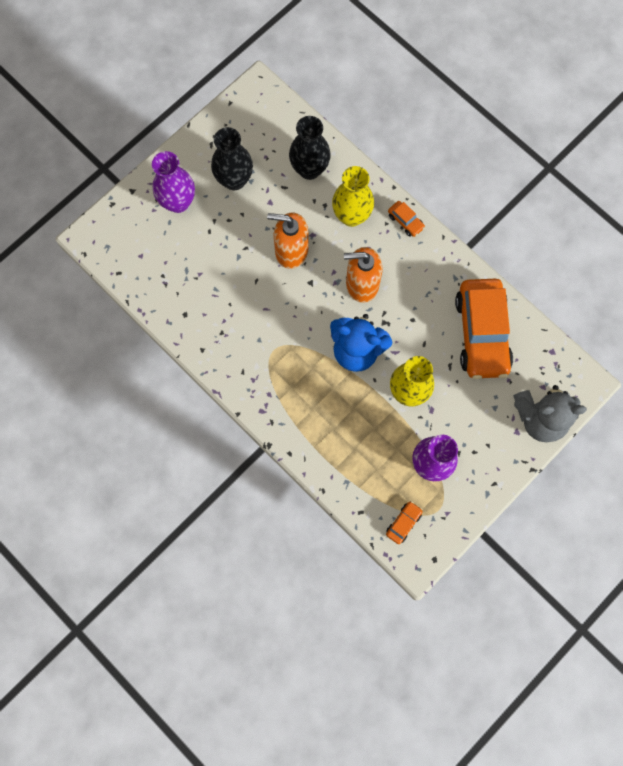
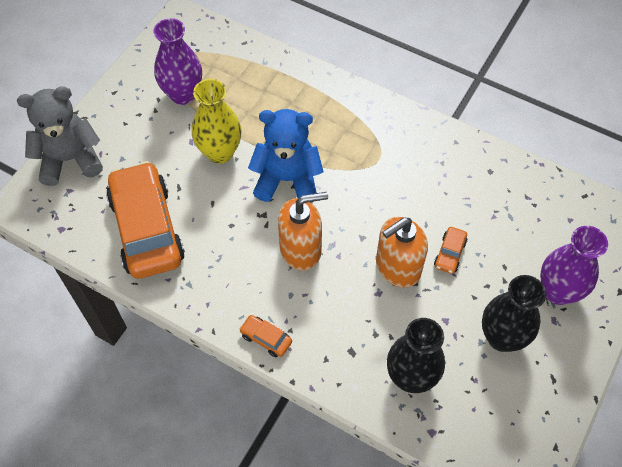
camera: 165 degrees right, 15 degrees down
orange soap dispenser [267,212,309,269] -> orange soap dispenser turned 150 degrees clockwise [376,217,428,288]
yellow vase [332,166,374,227] -> none
orange car [386,501,423,544] -> orange car moved to [434,227,467,274]

